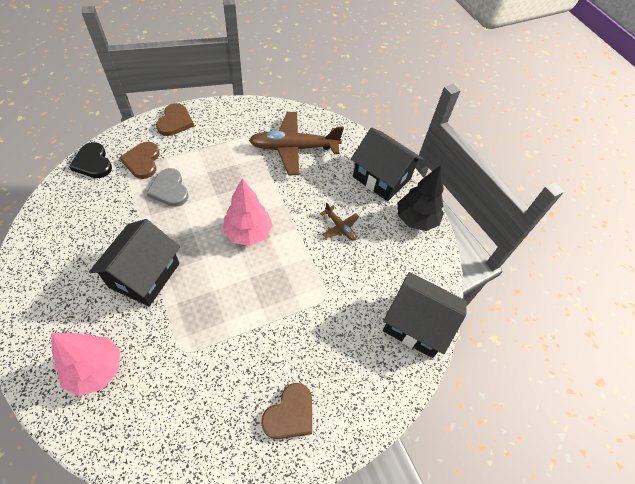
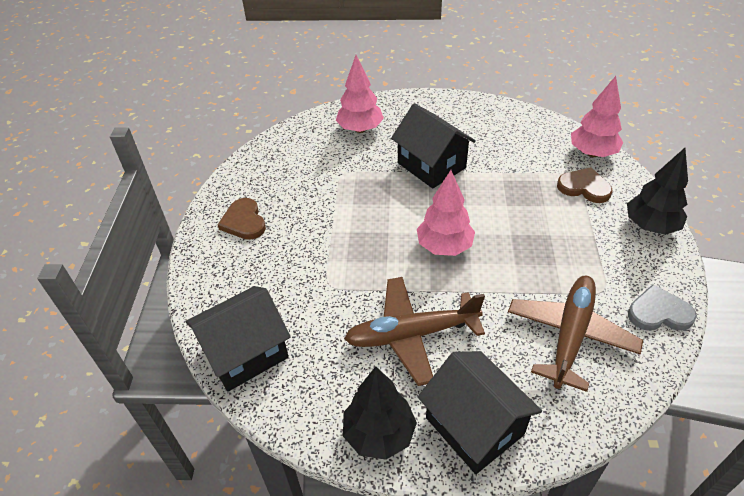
camera: 125 degrees right, 10 degrees down
black heart [69,142,112,178] -> pink tree [571,76,623,157]
grey heart [147,168,189,207] -> grey heart moved to [628,284,697,331]
brown heart [156,103,194,136] -> black tree [627,148,688,235]
brown plane [320,203,359,241] -> brown plane [344,277,485,386], size x2.16
black house [351,128,423,201] -> black house turned 75 degrees clockwise [418,351,542,474]

